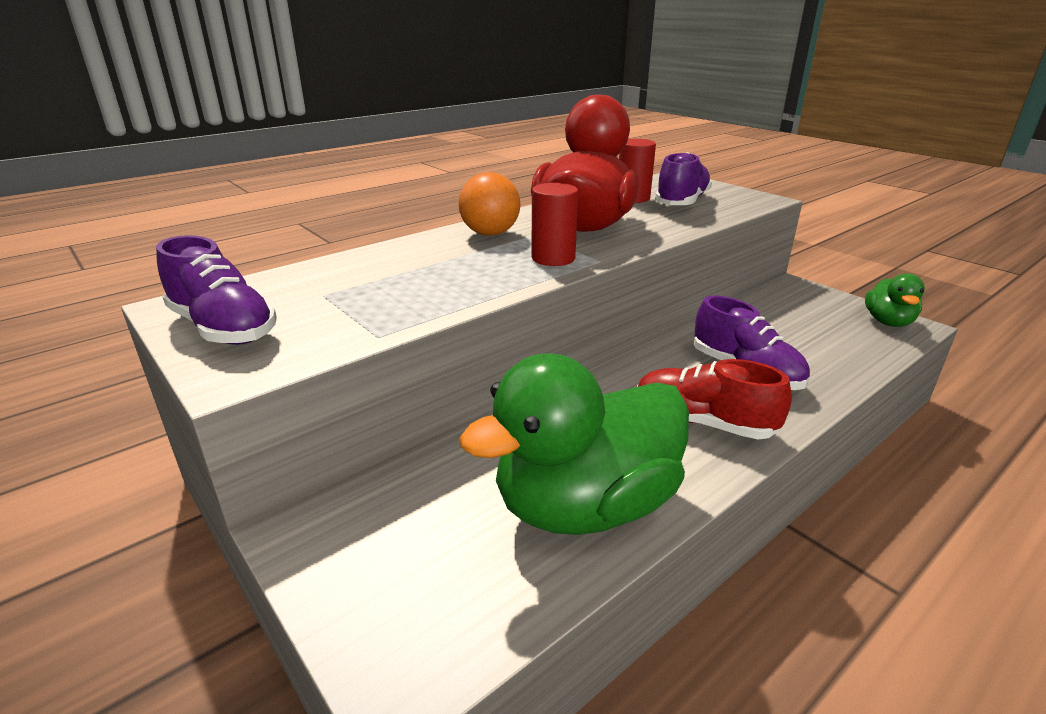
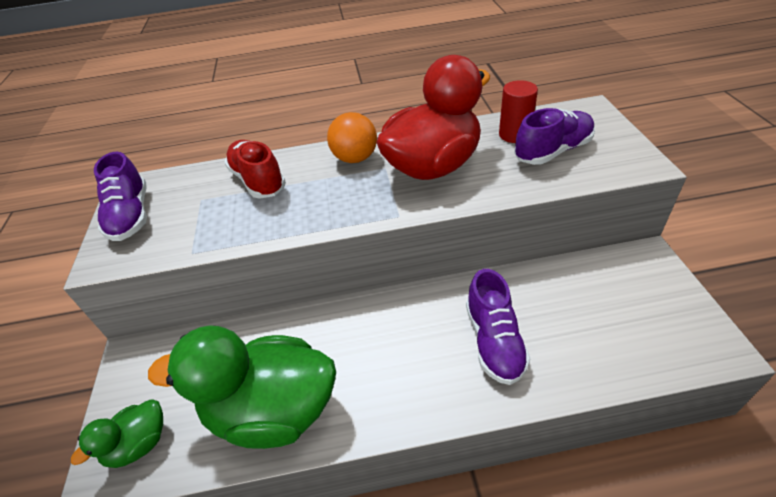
camera: 35 degrees right, 15 degrees up
red cylinder [531,183,578,266] -> none
red shoe [637,359,792,439] -> red shoe moved to [225,140,286,198]
green duck [865,274,925,327] -> green duck moved to [71,399,163,468]

